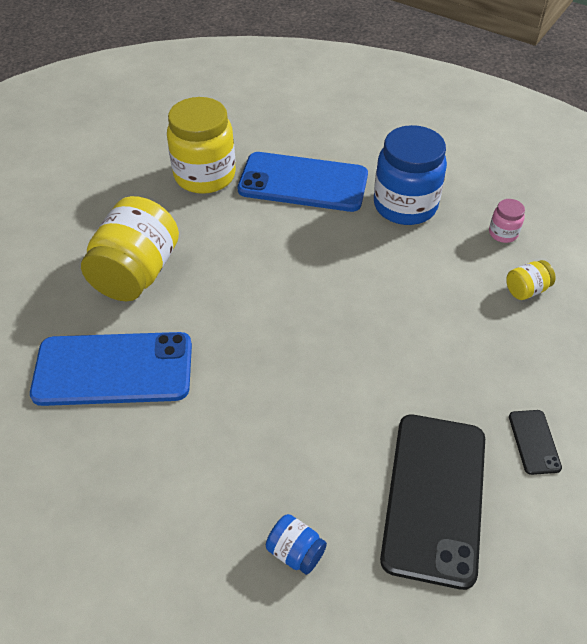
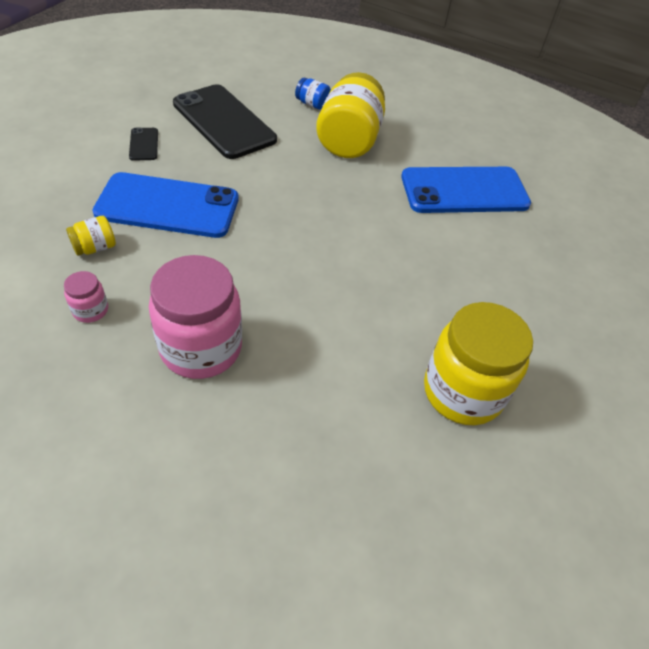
camera: 170 degrees right, 0 degrees up
yellow jar [81,196,179,301] -> yellow jar moved to [316,72,385,158]
blue phone [238,152,368,212] -> blue phone moved to [92,172,239,238]
blue jar [374,125,447,225] -> pink jar [149,255,242,379]
black phone [380,415,485,590] -> black phone turned 45 degrees counterclockwise [173,84,277,159]

